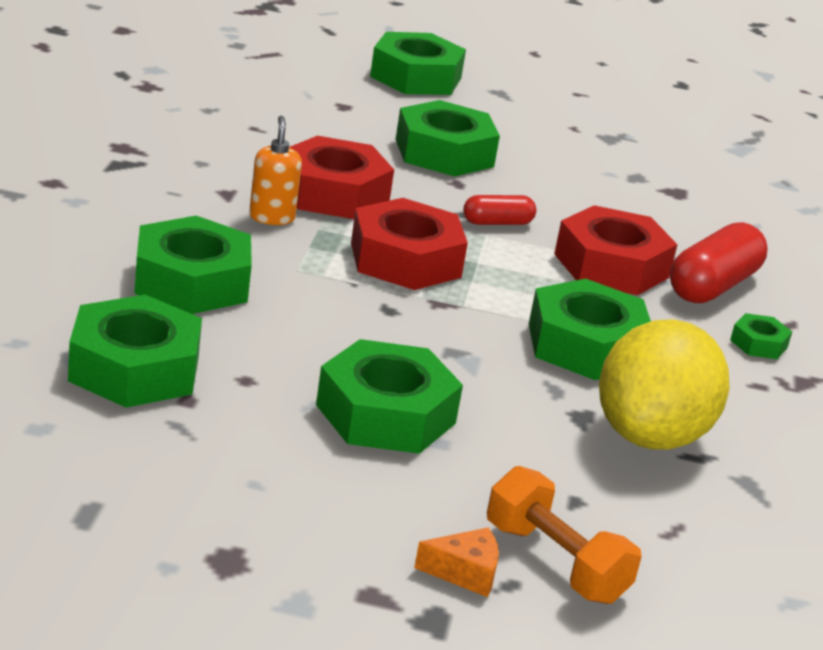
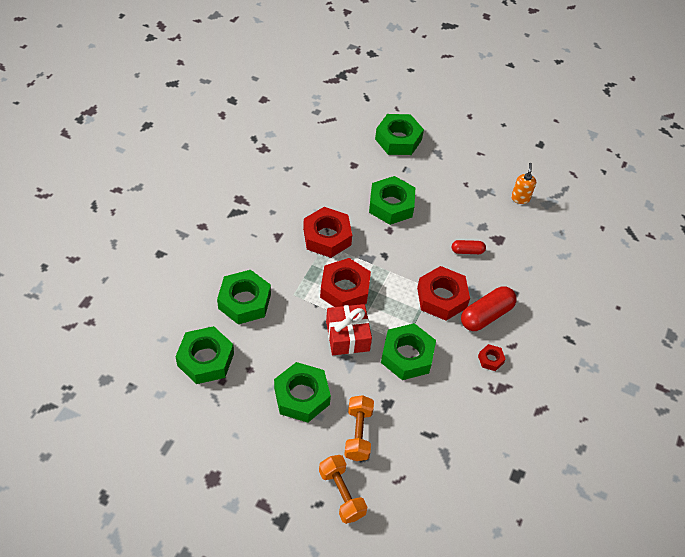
camera: 15 degrees right, 25 degrees up
orange soap dispenser [249,116,302,225] -> orange soap dispenser moved to [511,163,536,204]
orange cheese [414,527,499,597] -> none
red capsule [463,195,536,225] -> red capsule moved to [452,240,486,254]
yellow lemon [599,319,730,449] -> none
green nut [730,313,792,359] -> red nut [478,344,506,371]
none -> red gift [326,304,372,355]
none -> orange dumbbell [344,395,374,461]

